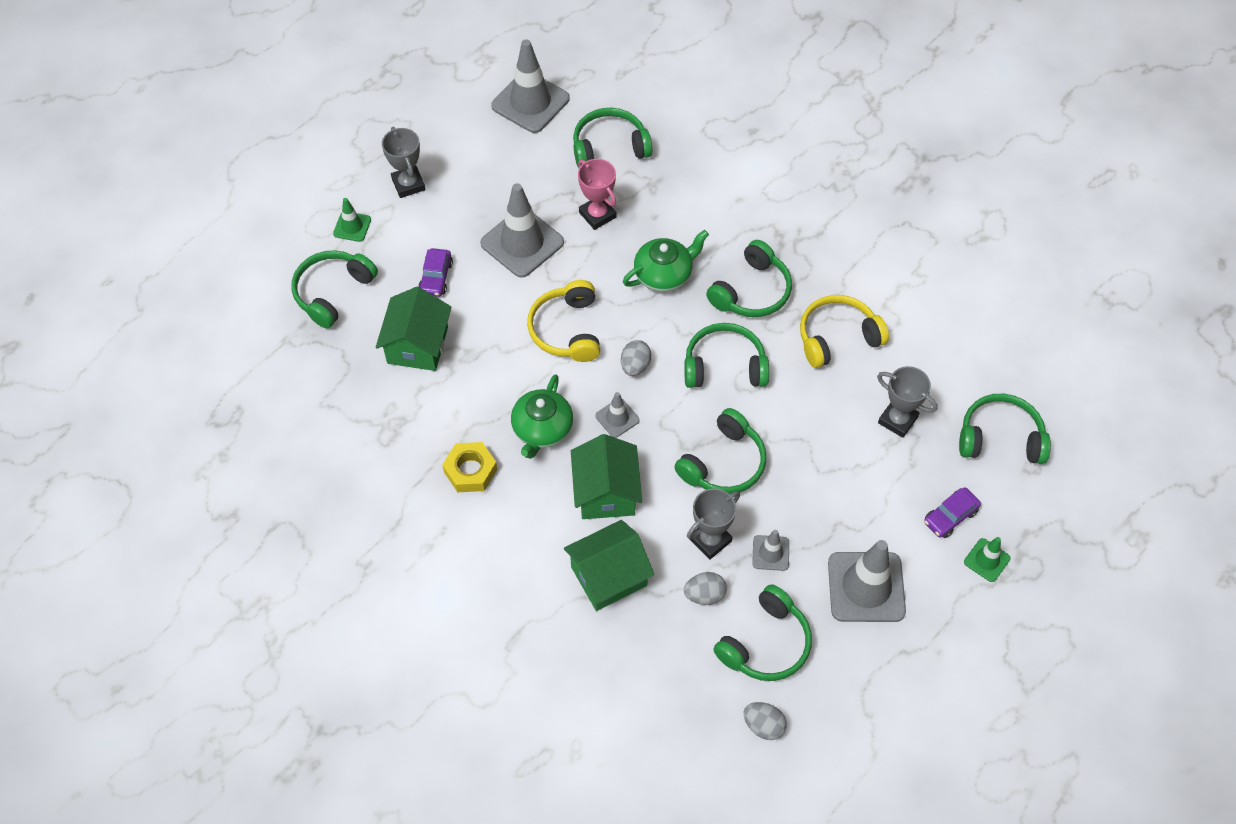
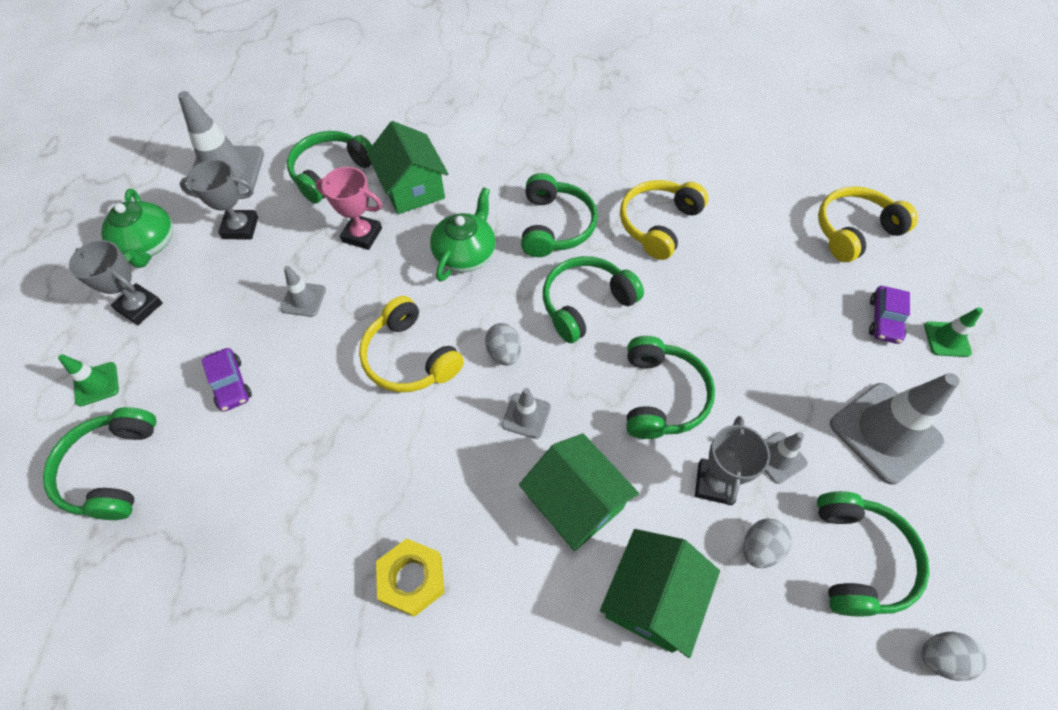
camera: 35 degrees left, 0 degrees up
green house [376,287,452,371] -> green house moved to [367,121,448,214]
grey traffic cone [480,183,564,278] -> grey traffic cone [280,266,326,317], size x0.50
green teapot [511,374,573,459] -> green teapot moved to [101,189,173,268]
grey trophy [877,366,937,438] -> grey trophy moved to [179,159,258,240]
green headphones [959,394,1051,464] -> yellow headphones [818,186,918,262]

